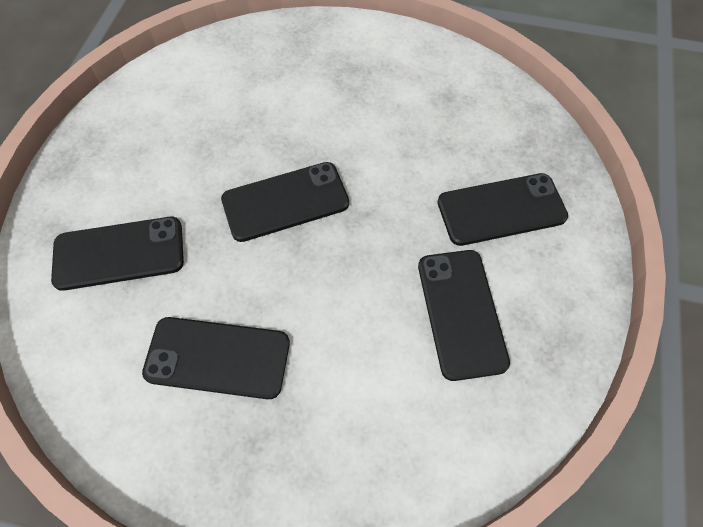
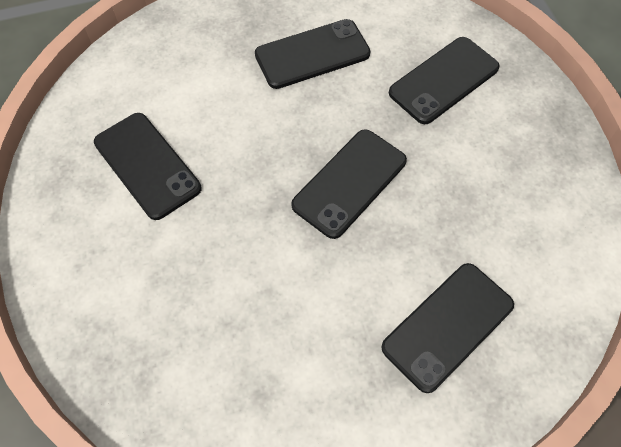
camera: 150 degrees right, 0 degrees up
black phone [437,173,568,246] -> black phone moved to [381,263,514,393]

